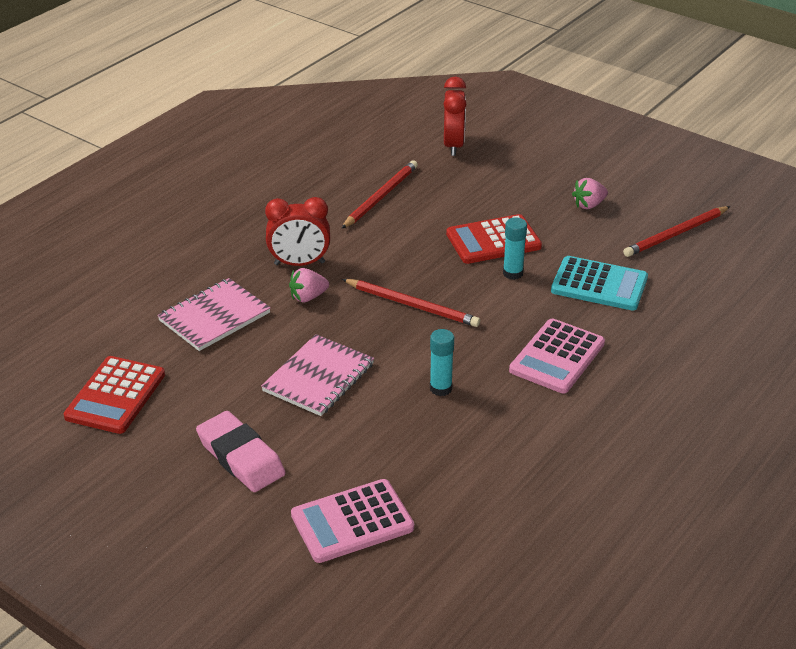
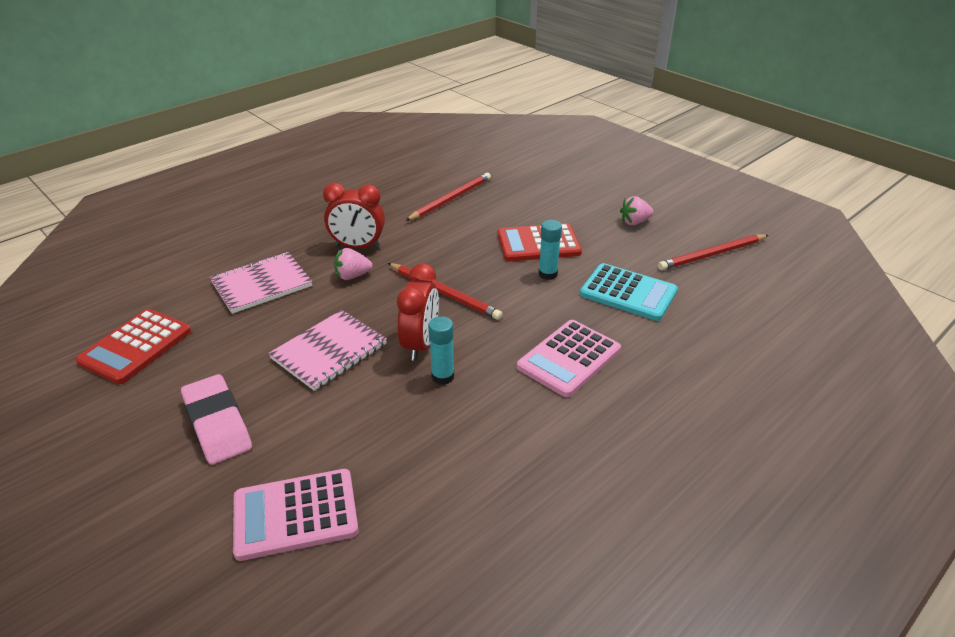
camera: 10 degrees right, 0 degrees up
red clock [444,76,466,156] -> red clock moved to [397,263,439,361]

